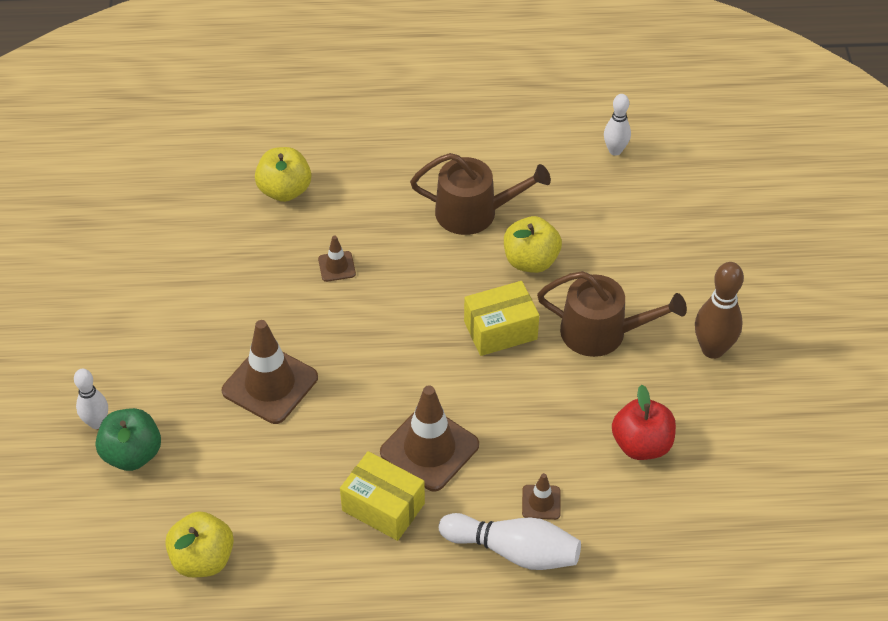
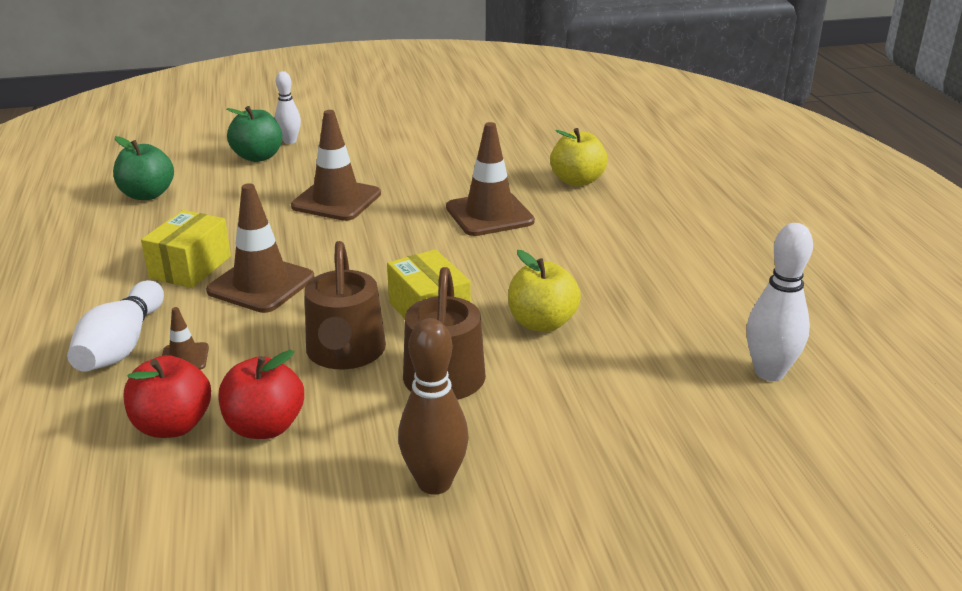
camera: 80 degrees right, 20 degrees down
yellow apple [165,511,234,578] -> green apple [113,136,174,200]
brown traffic cone [318,236,356,282] -> brown traffic cone [446,122,535,236], size x2.07
brown watering can [410,153,551,235] -> brown watering can moved to [304,241,386,369]
white bowling pin [604,94,631,156] -> white bowling pin [747,223,813,381], size x1.55
none -> red apple [124,355,211,438]

